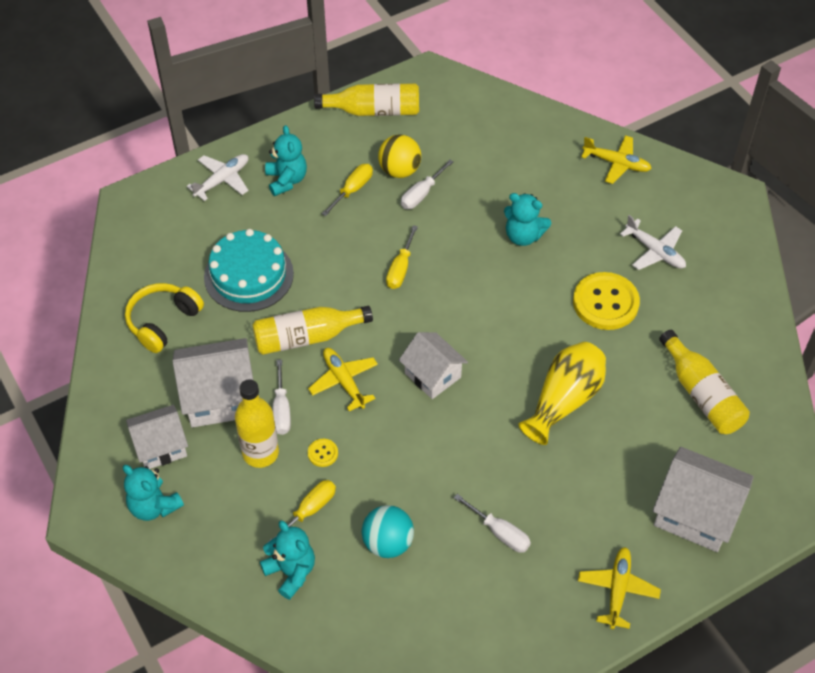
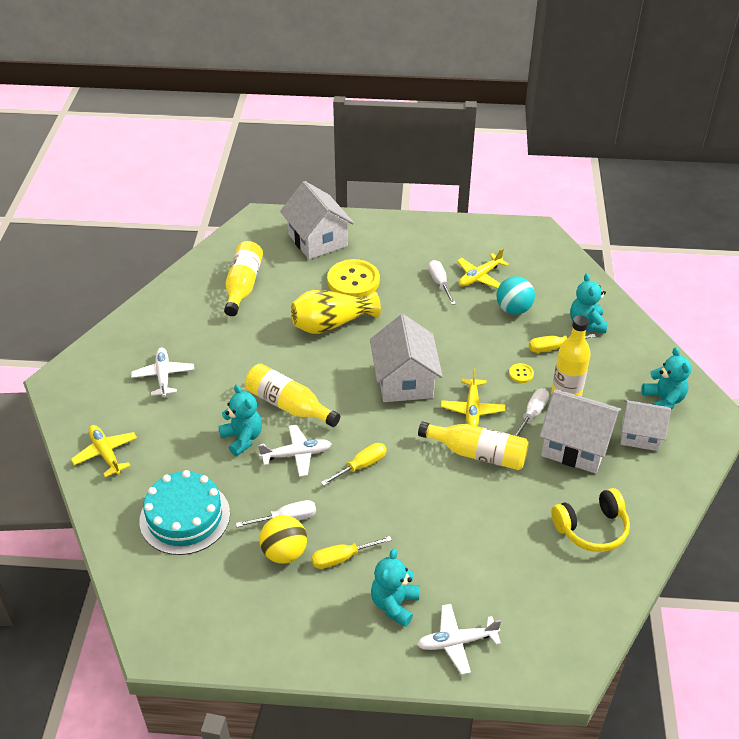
camera: 145 degrees left, 10 degrees down
turquoise cake [204,229,294,312] -> turquoise cake moved to [140,470,230,555]
yellow bottle [314,83,419,116] -> yellow bottle moved to [245,364,340,427]
white house [399,332,468,399] -> white house [370,314,443,402], size x1.51
yellow button [573,272,640,330] -> yellow button moved to [327,259,380,298]
yellow plane [578,547,661,629] -> yellow plane moved to [457,248,509,289]
none -> white plane [258,425,331,477]

